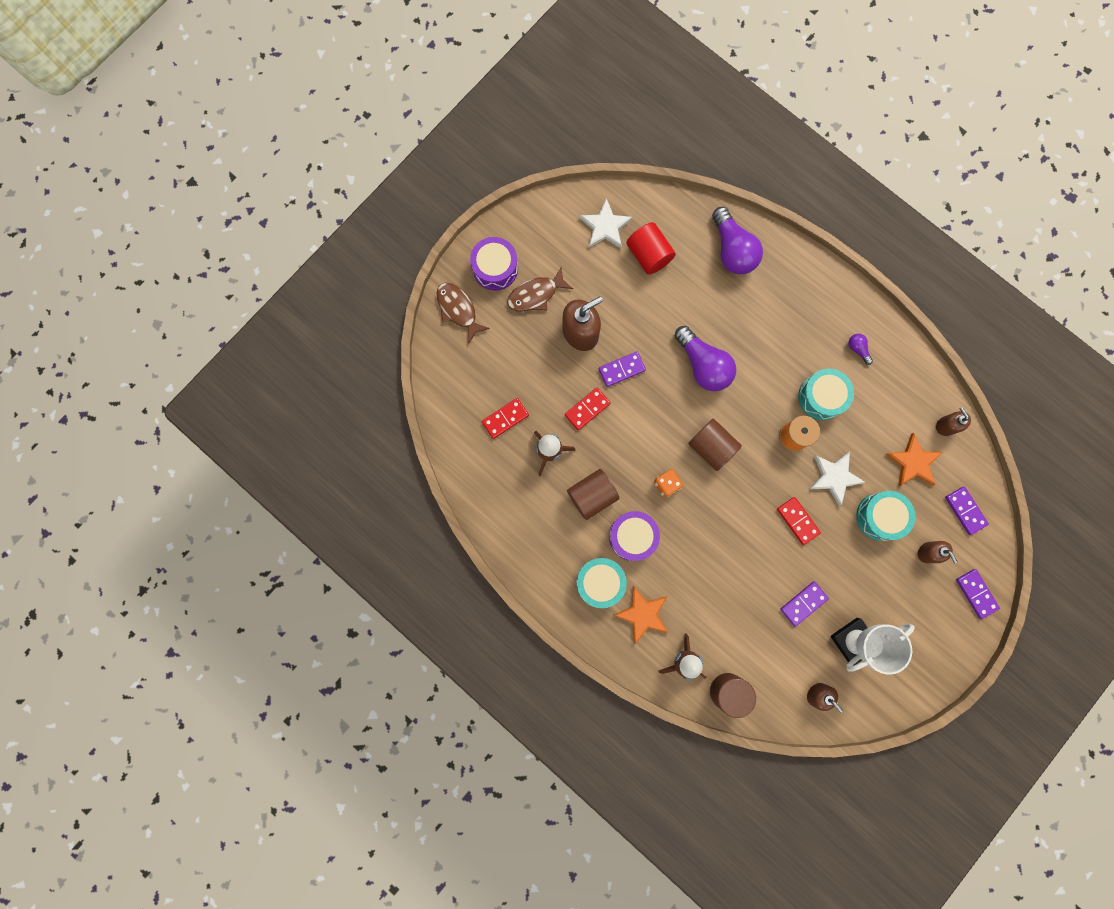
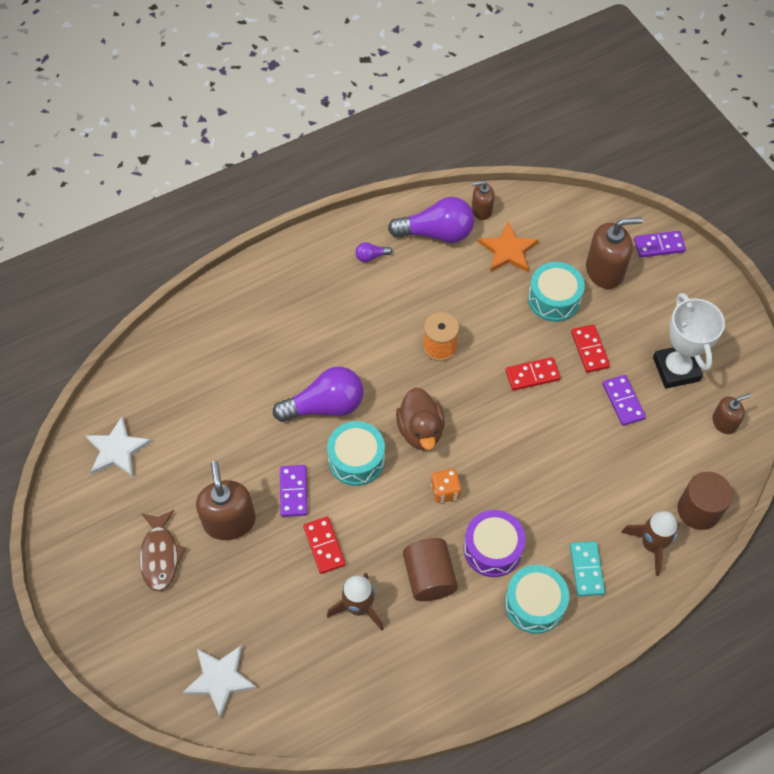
camera: 70 degrees left, 20 degrees down
brown fish [437,282,490,344] -> none
purple drum [470,237,518,290] -> none
red domino [482,398,529,439] -> red domino moved to [571,324,610,373]
orange star [614,586,668,644] -> turquoise domino [570,541,605,597]
red cylinder [626,222,676,275] -> none
brown cylinder [688,419,742,471] -> brown duck [396,387,445,450]
purple light bulb [712,207,763,274] -> purple light bulb moved to [388,197,474,243]
turquoise drum [798,369,854,420] -> turquoise drum moved to [327,421,385,486]
white star [809,452,866,506] -> white star moved to [183,645,257,718]
brown soap dispenser [918,541,958,563] -> brown soap dispenser [586,217,643,289], size x1.75
purple domino [945,487,989,535] -> none

